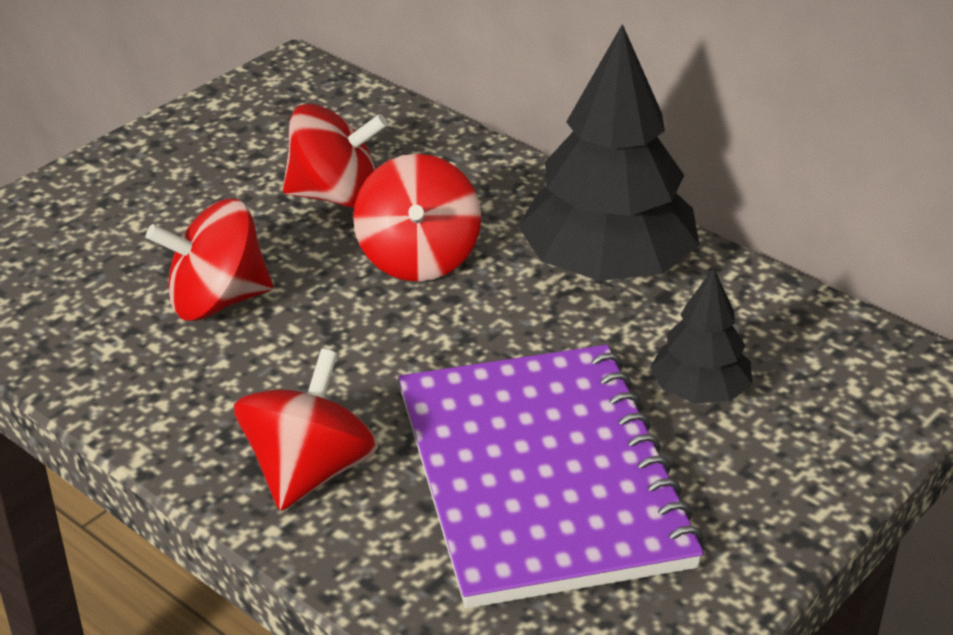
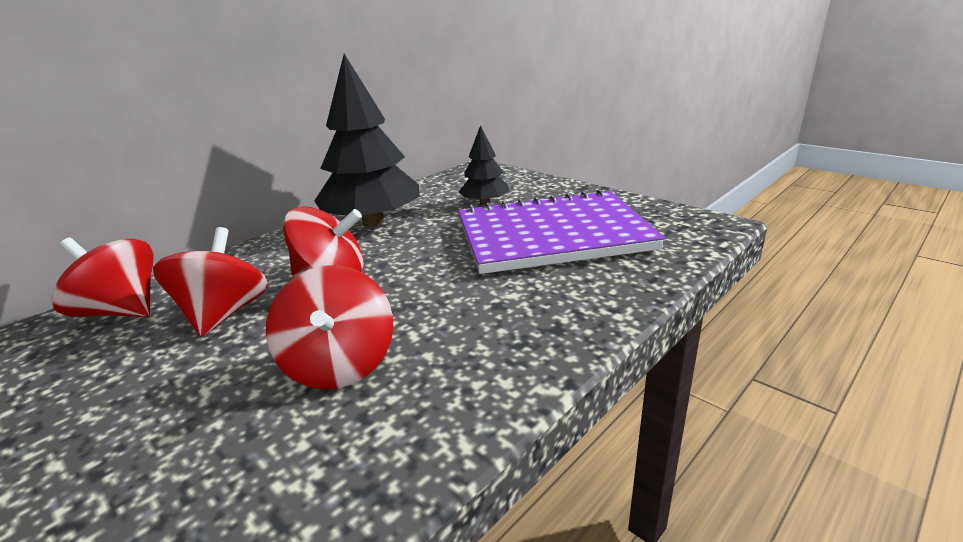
camera: 85 degrees left, 10 degrees down
red spinning top [234,349,378,511] -> red spinning top moved to [51,238,154,317]

